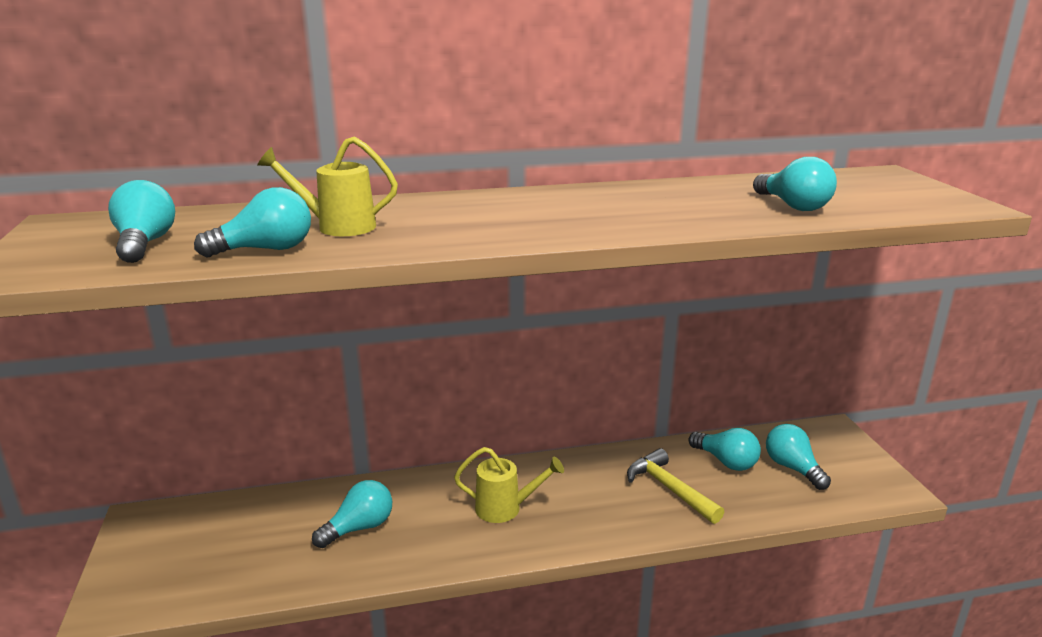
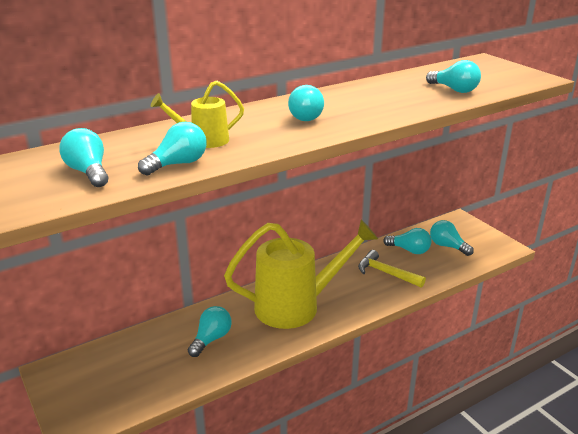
camera: 20 degrees left, 5 degrees up
yellow watering can [454,447,564,523] -> yellow watering can [224,220,378,329], size x2.14
none -> turquoise light bulb [288,85,324,121]

